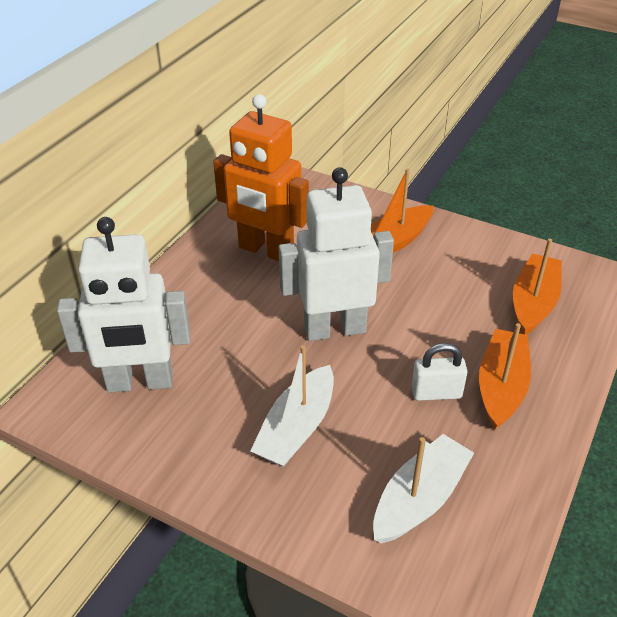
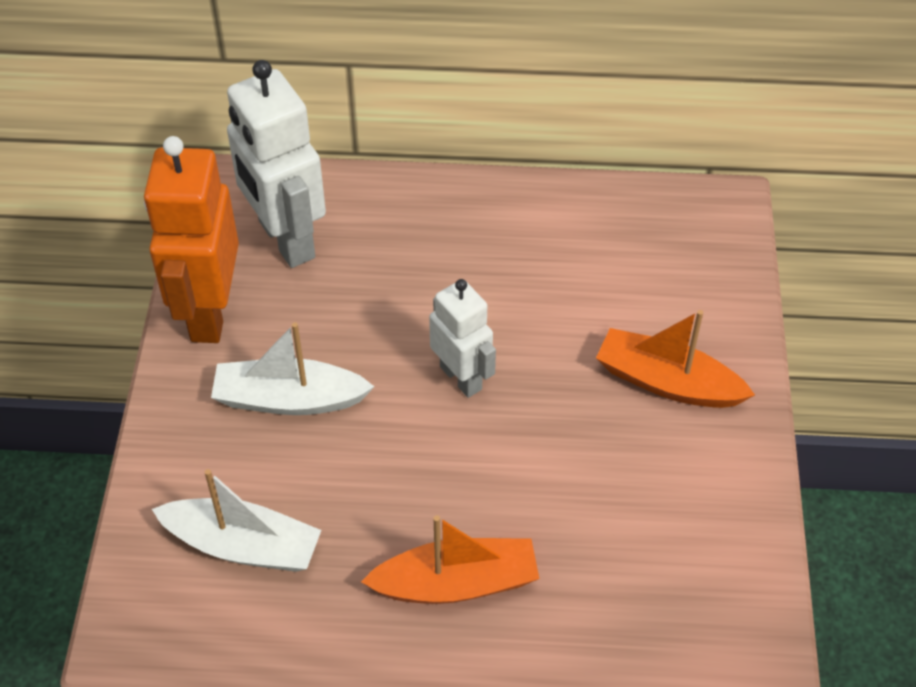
camera: 65 degrees right, 10 degrees up
orange robot [213,94,309,261] -> orange robot moved to [144,136,239,343]
white robot [279,167,394,341] -> white robot [429,279,496,398], size x0.61
white padlock [411,343,468,401] -> none
orange boat [513,238,562,335] -> none

